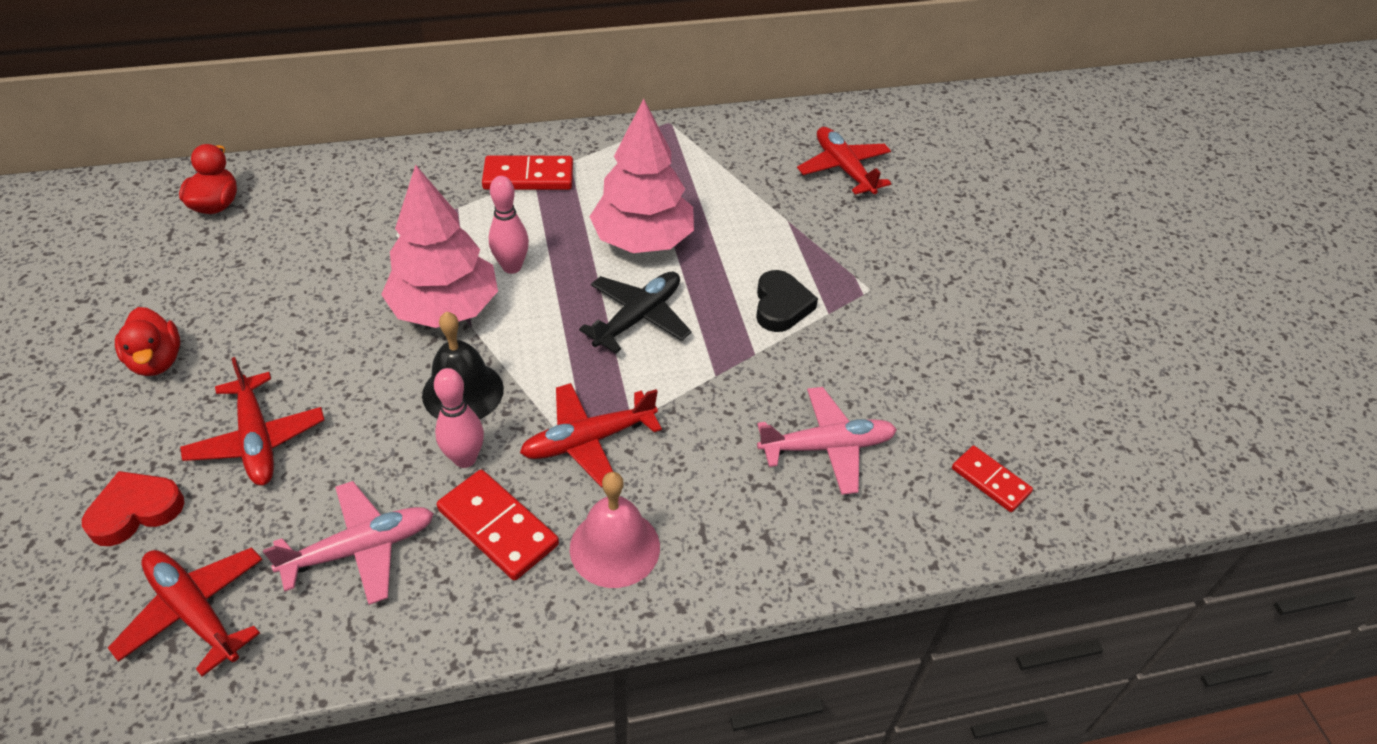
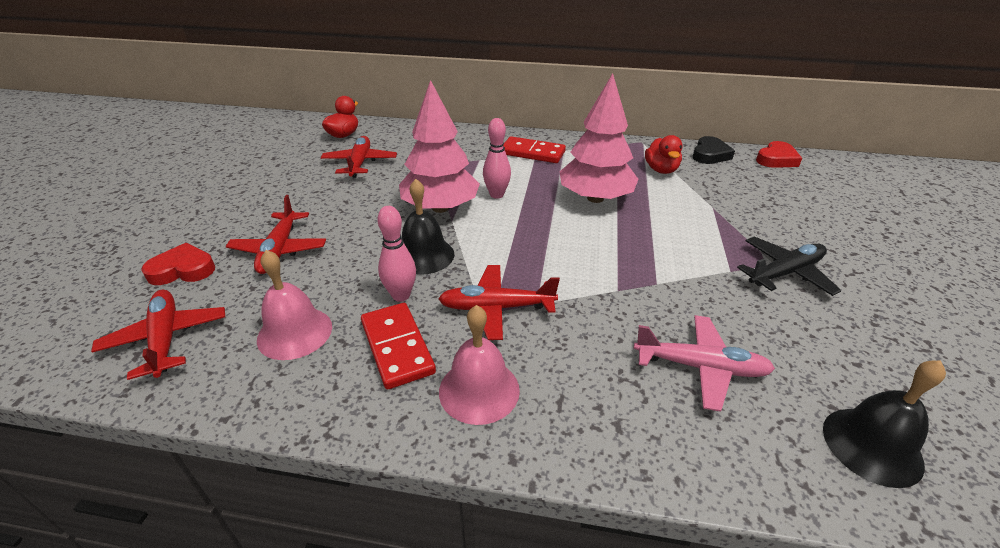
camera: 25 degrees right, 10 degrees down
red duck [115,307,180,376] -> red duck moved to [645,135,683,174]
pink plane [263,481,434,605] -> pink bell [257,250,332,360]
black plane [579,272,691,354] -> black plane moved to [737,236,842,296]
black heart [756,270,818,332] -> black heart moved to [693,136,735,164]
red plane [797,127,891,195] -> red plane moved to [321,136,397,178]
red domino [952,446,1033,512] -> black bell [823,360,946,488]
none -> red heart [756,141,802,168]

